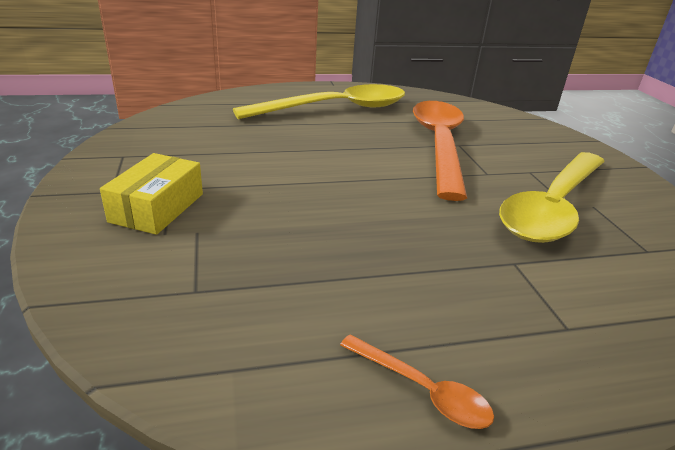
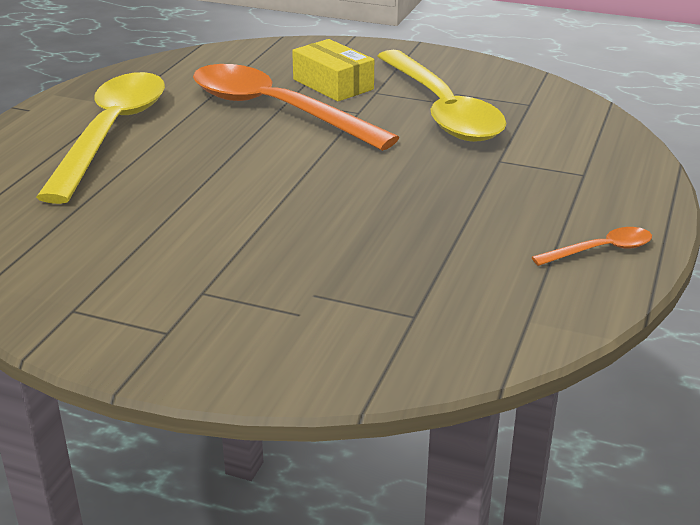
camera: 55 degrees left, 0 degrees up
yellow box [100,153,203,235] -> yellow box moved to [292,39,374,102]

